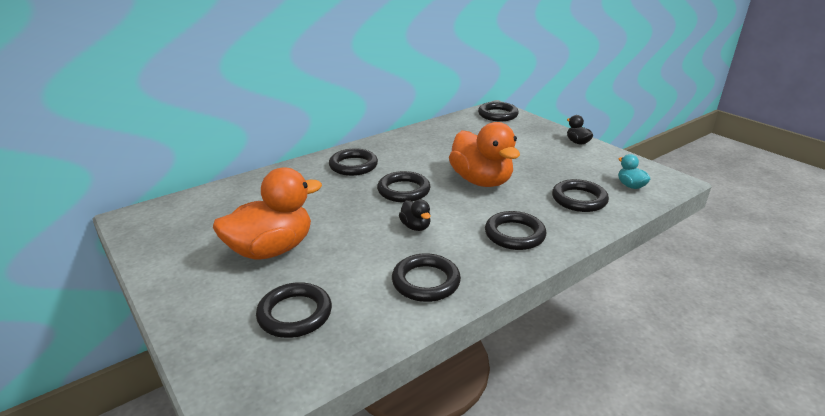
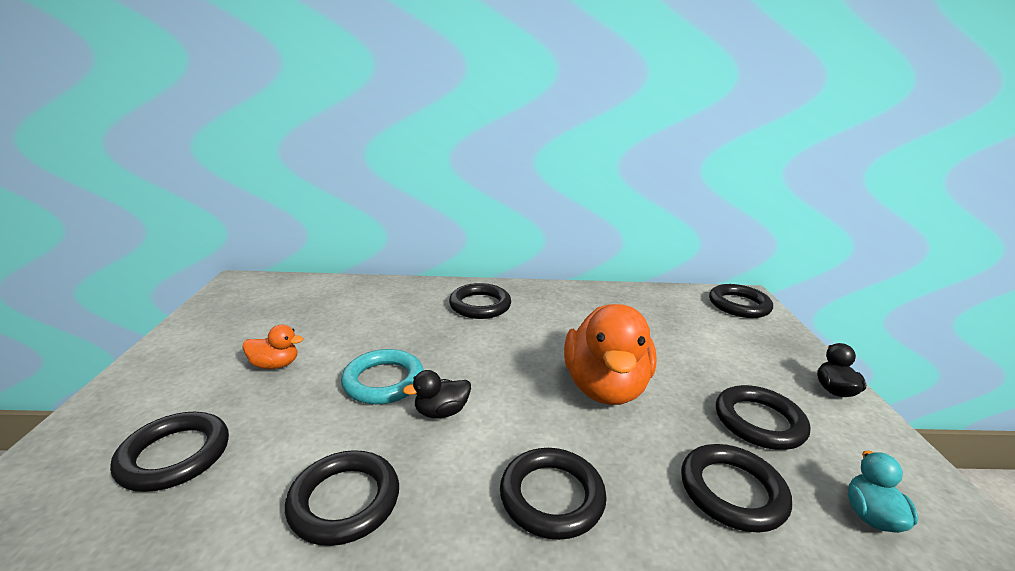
camera: 35 degrees right, 5 degrees down
orange duck [213,168,322,260] -> orange duck [242,325,303,369], size x0.45
black ring [377,171,430,202] -> black ring moved to [716,385,810,450]
black duck [399,200,431,231] -> black duck turned 60 degrees clockwise [403,370,471,418]
none -> turquoise ring [341,349,424,404]

